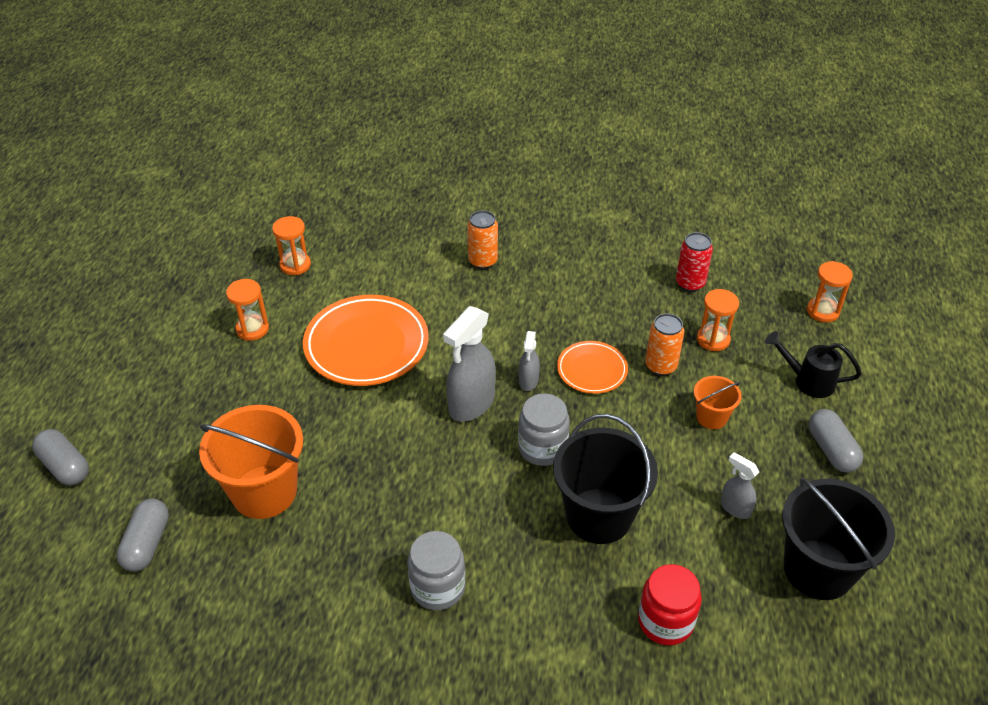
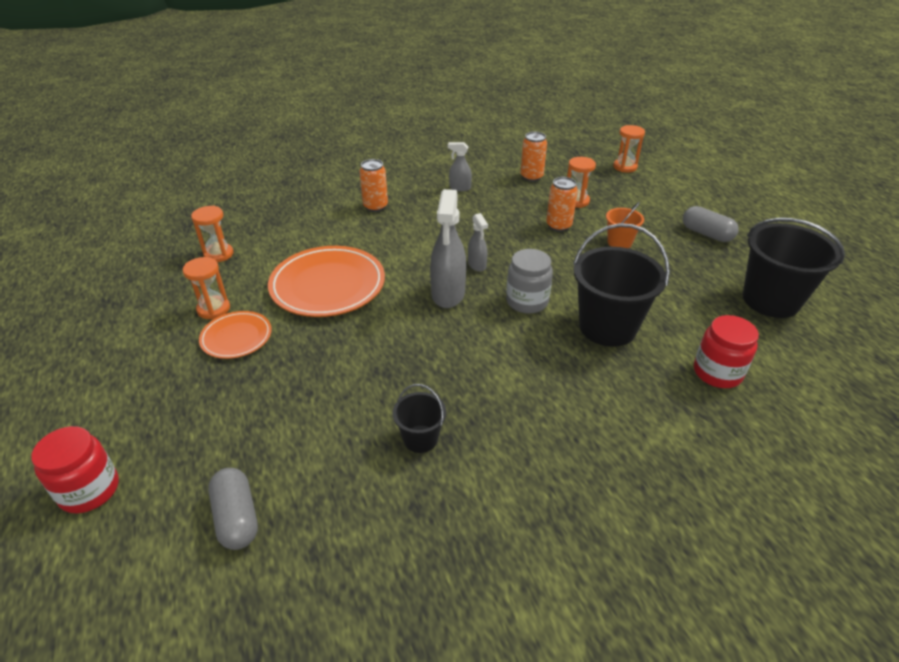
camera: 30 degrees left, 5 degrees down
grey capsule [32,429,89,485] -> red jar [31,426,119,513]
orange bucket [199,405,303,519] -> none
grey jar [407,531,465,610] -> none
orange plate [557,341,628,394] -> orange plate moved to [199,311,272,359]
red can [676,232,713,292] -> orange can [521,132,547,182]
grey spray bottle [721,452,759,519] -> grey spray bottle moved to [448,142,472,191]
black watering can [765,331,862,398] -> none
none -> black bucket [393,384,446,453]

